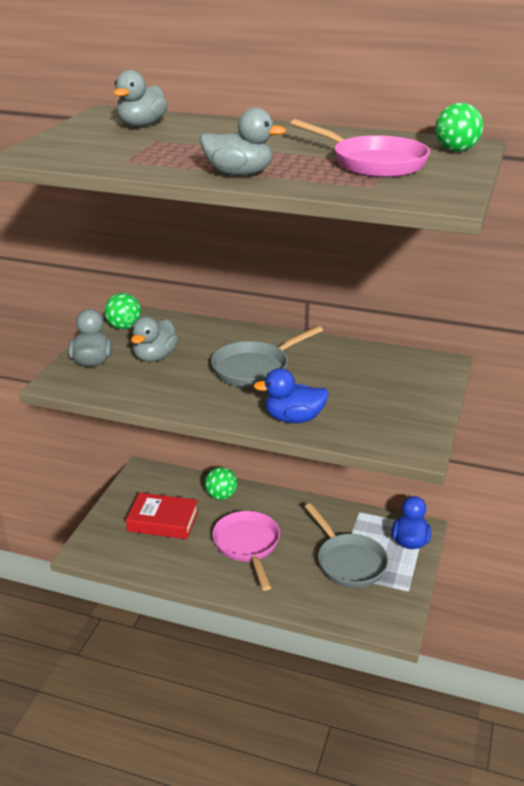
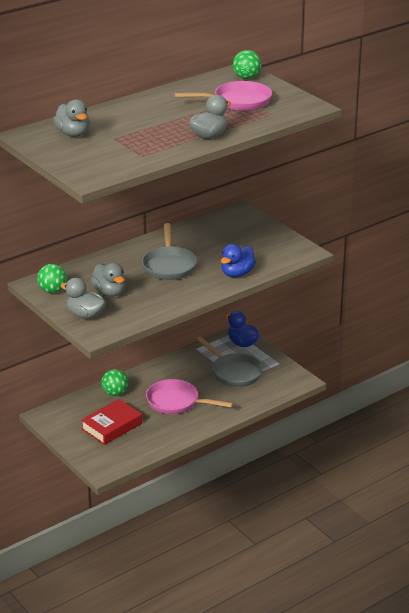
camera: 55 degrees left, 0 degrees up
grey pan [305,503,388,588] -> grey pan turned 45 degrees clockwise [196,337,263,387]

